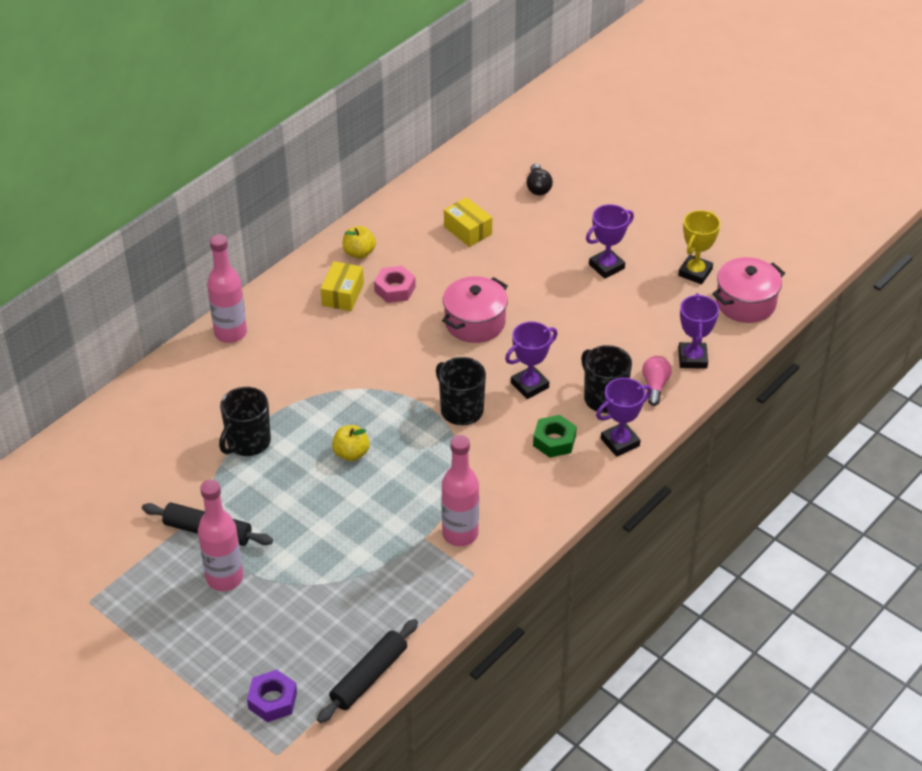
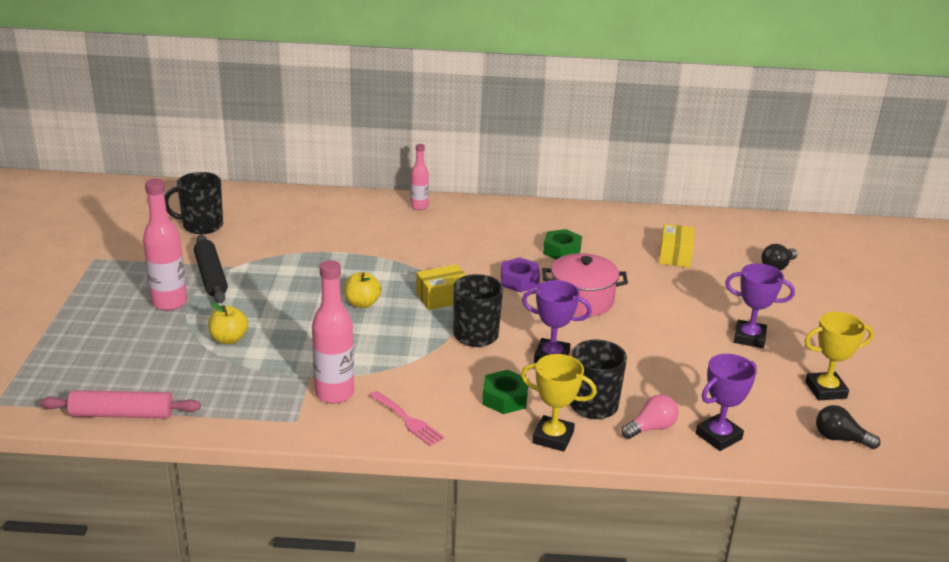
camera: 50 degrees right, 15 degrees down
pink bottle [207,234,247,343] -> pink bottle [411,144,429,210], size x0.59
black mug [219,387,271,456] -> black mug moved to [164,172,223,234]
purple nut [247,670,297,722] -> purple nut moved to [501,257,540,292]
black rolling pin [317,619,418,723] -> pink rolling pin [40,390,201,418]
yellow box [321,261,364,311] -> yellow box moved to [416,264,466,310]
yellow apple [342,226,376,259] -> yellow apple moved to [208,302,248,344]
pink nut [374,266,416,303] -> green nut [543,229,582,260]
purple trophy [596,378,652,457] -> yellow trophy [521,354,597,452]
pink pot [712,257,785,323] -> black light bulb [816,405,880,449]
none -> pink fork [369,391,445,446]

